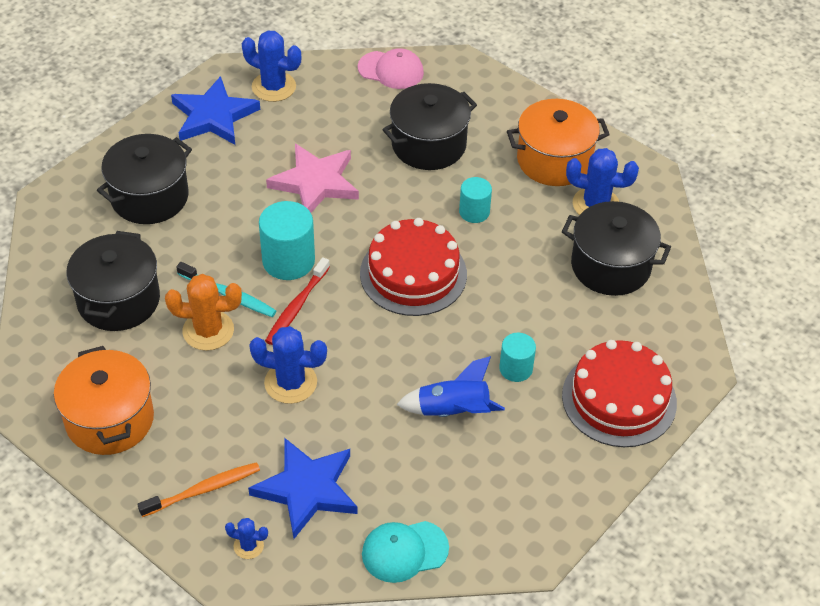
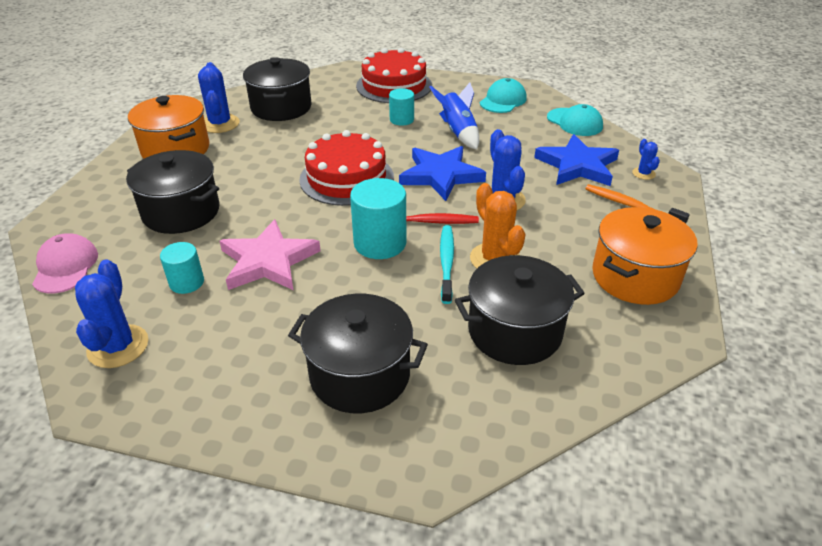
camera: 115 degrees left, 10 degrees down
blue star [171,76,260,145] -> blue star moved to [399,146,486,201]
turquoise cylinder [459,177,492,223] -> turquoise cylinder moved to [160,242,204,294]
none -> turquoise cap [480,78,527,113]

